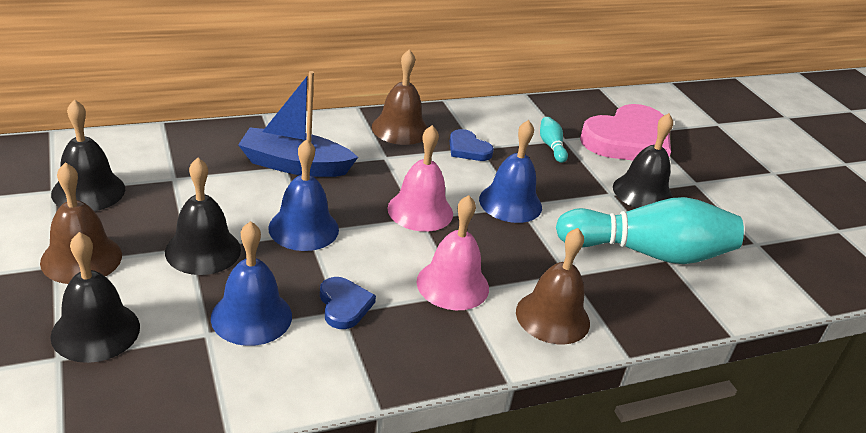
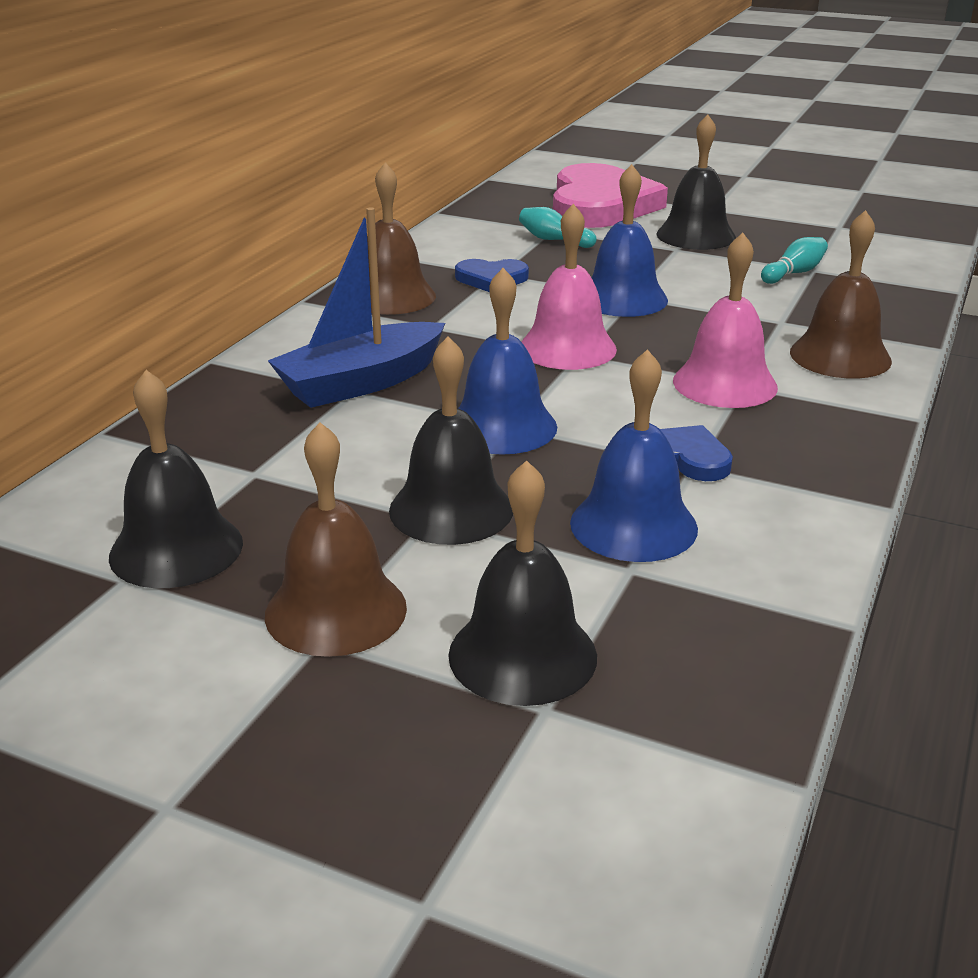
camera: 40 degrees left, 5 degrees down
turquoise bowling pin [556,197,744,264] -> turquoise bowling pin [761,237,828,284], size x0.40

